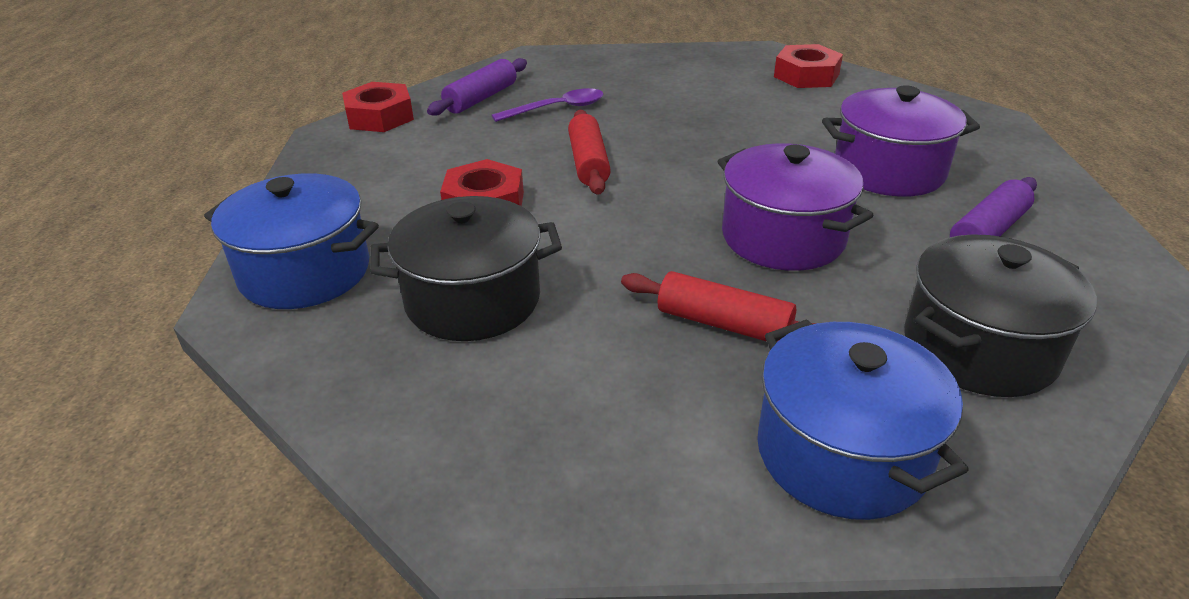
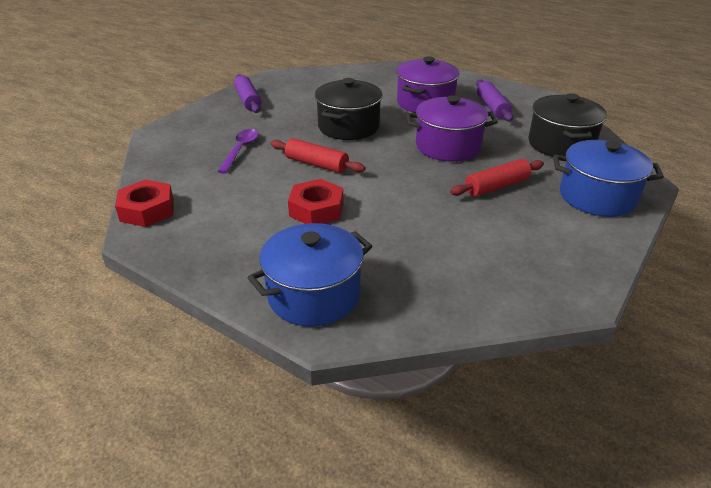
camera: 55 degrees left, 0 degrees up
black pot [370,196,562,341] -> black pot moved to [315,78,383,140]
purple rolling pin [427,58,527,116] -> purple rolling pin moved to [234,74,261,113]
red nut [774,44,843,88] -> none

